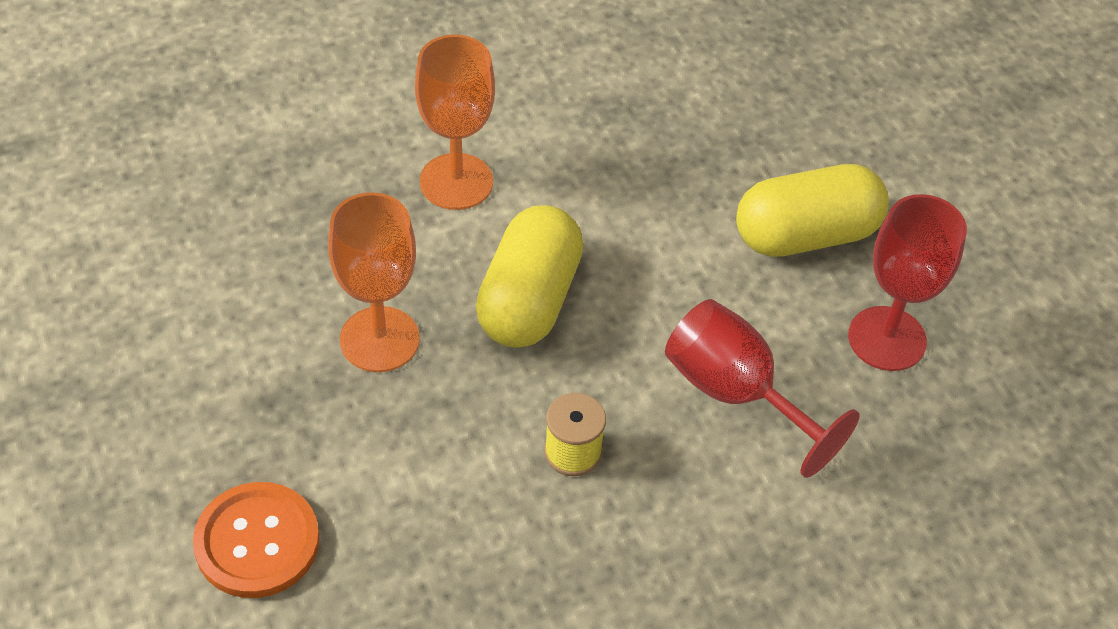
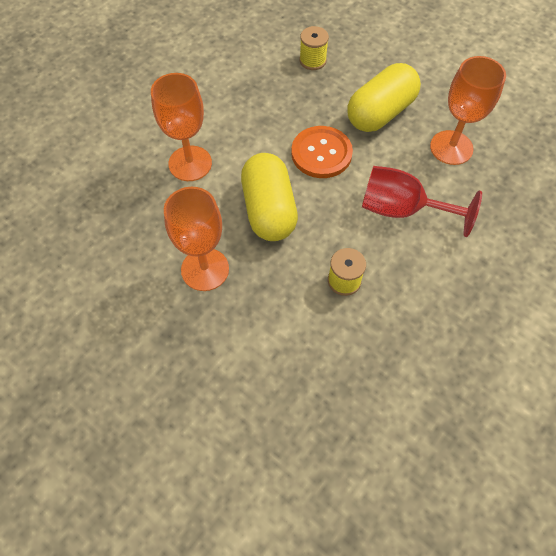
camera: 25 degrees left, 10 degrees up
orange button [193,482,320,598] -> orange button moved to [291,126,353,178]
red goblet [848,194,967,371] -> orange goblet [430,56,506,165]
none -> yellow spool [299,26,329,70]

